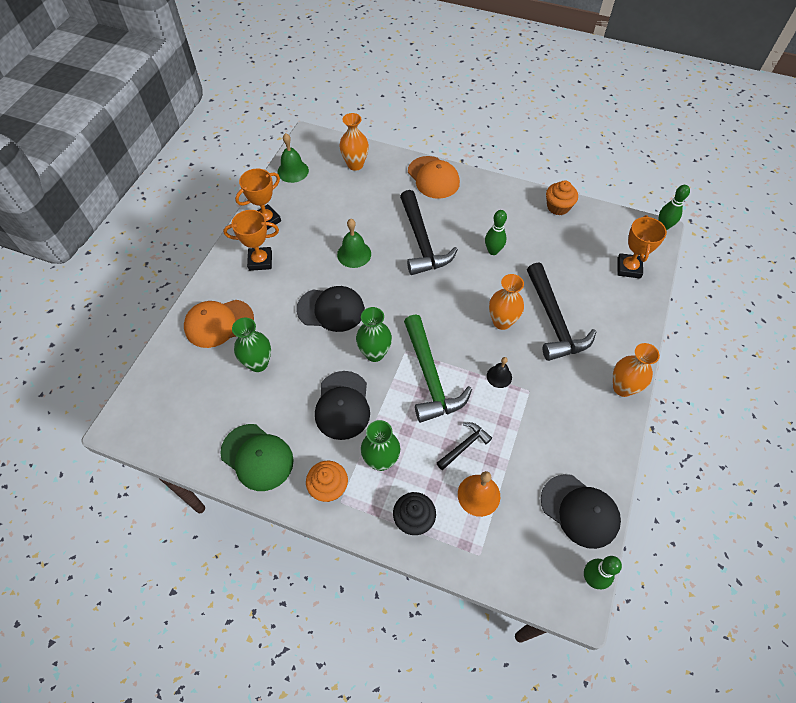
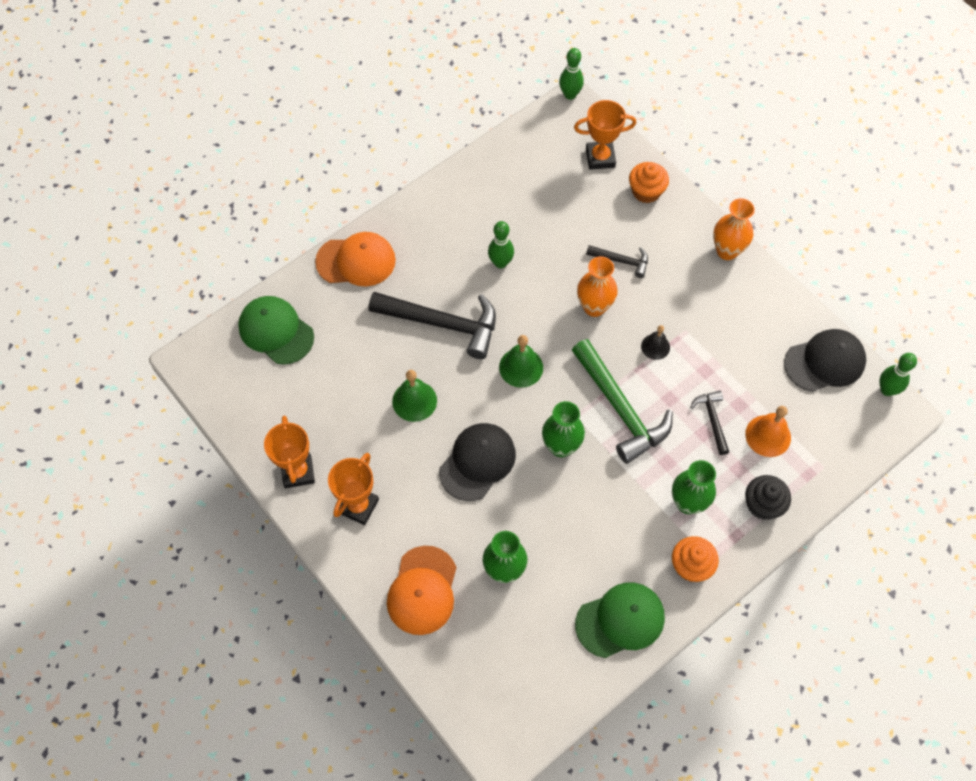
camera: 60 degrees left, 5 degrees up
green bell [277,133,309,183] -> green bell moved to [499,335,543,388]
black cap [315,371,370,440] -> none
orange vase [339,113,369,171] -> green cap [238,296,314,365]
green hammer [404,314,472,423] -> green hammer turned 45 degrees clockwise [572,339,673,464]
black hammer [527,262,596,361] -> black hammer [586,245,648,278], size x0.50
orange cupcake [546,180,578,215] -> orange cupcake moved to [629,162,669,203]
orange trophy [617,215,667,279] -> orange trophy turned 45 degrees counterclockwise [574,100,636,170]

